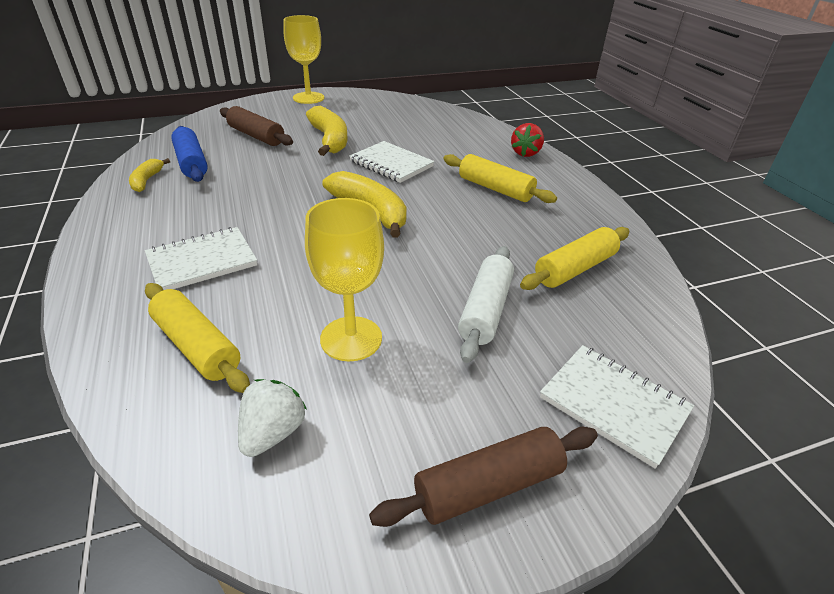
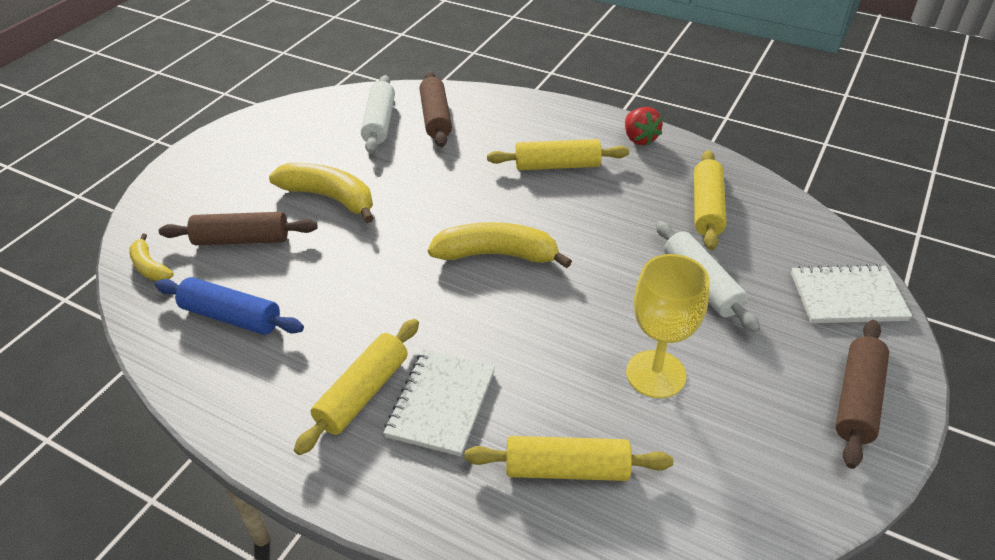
camera: 40 degrees left, 5 degrees up
yellow banana [129,158,170,192] -> yellow banana moved to [129,233,174,281]
white strawberry [238,379,307,457] -> none
yellow goblet [283,15,324,104] -> none
white notebook [349,141,434,183] -> none
red strawberry [511,123,544,157] -> red strawberry moved to [625,107,663,146]
none -> yellow rolling pin [294,319,419,455]
none -> white rolling pin [361,75,395,153]
none -> brown rolling pin [420,71,452,147]

